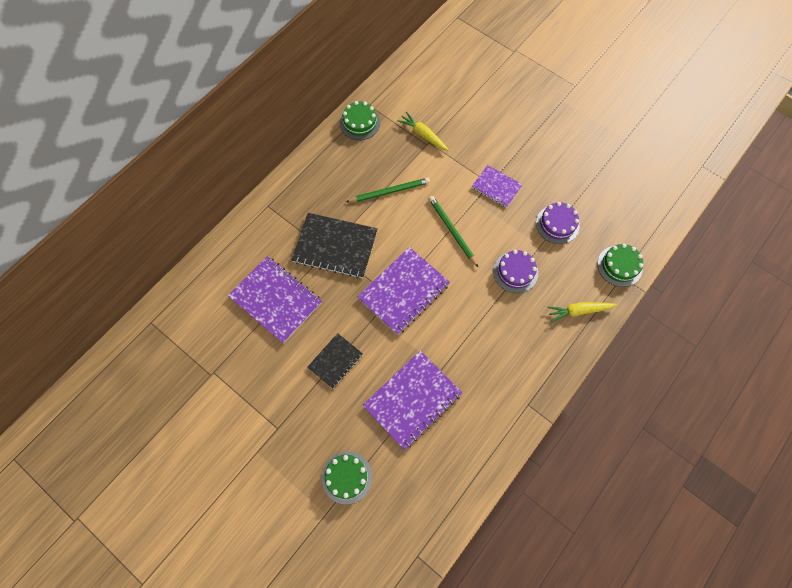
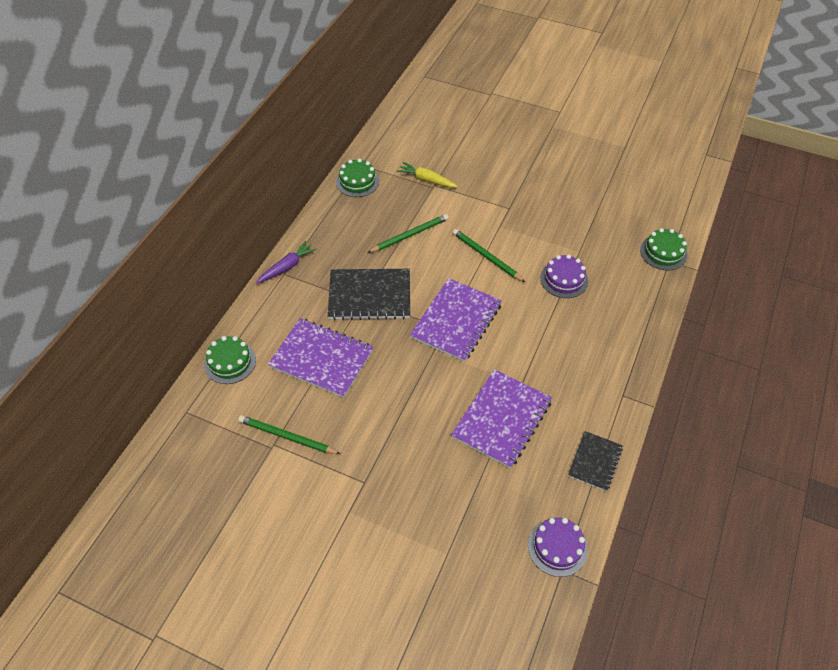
camera: 15 degrees left, 15 degrees down
black notebook [307,333,363,389] -> black notebook moved to [568,431,623,491]
green cake [322,451,372,504] -> green cake moved to [204,336,256,384]
purple notebook [472,165,523,208] -> none
purple cake [536,202,580,244] -> purple cake moved to [528,518,588,577]
yellow carrot [547,302,617,322] -> none
none -> green pencil [238,415,340,454]
none -> purple carrot [256,241,317,284]

